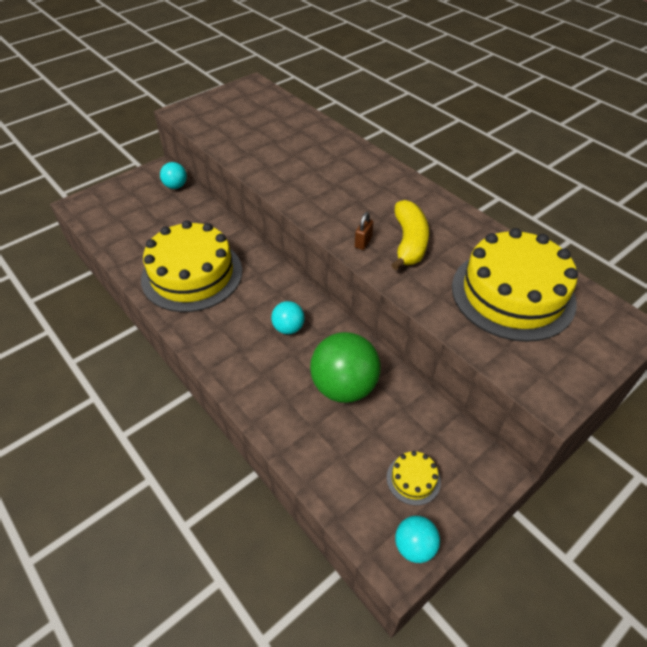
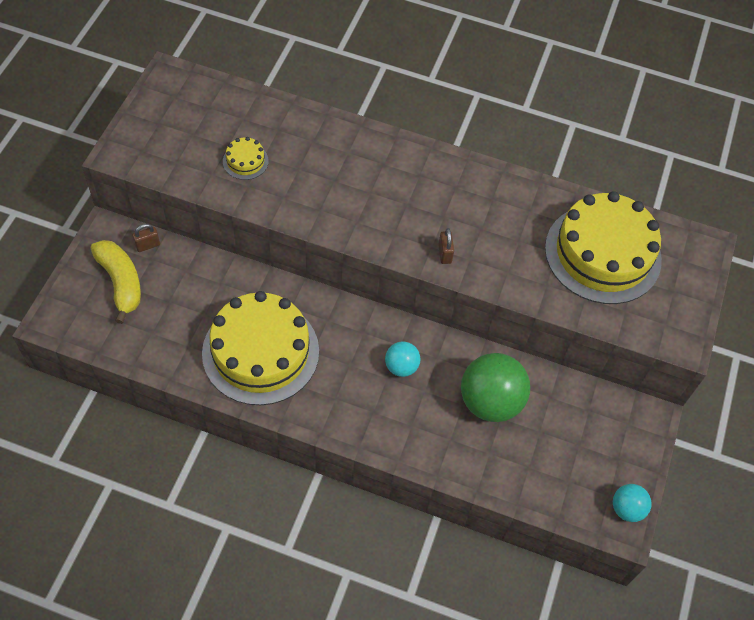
camera: 35 degrees left, 10 degrees up
turquoise ball [160,162,187,189] -> brown padlock [132,224,160,252]
yellow cake [387,451,441,506] -> yellow cake moved to [223,137,269,180]
yellow banana [391,200,429,270] -> yellow banana moved to [91,240,141,324]

